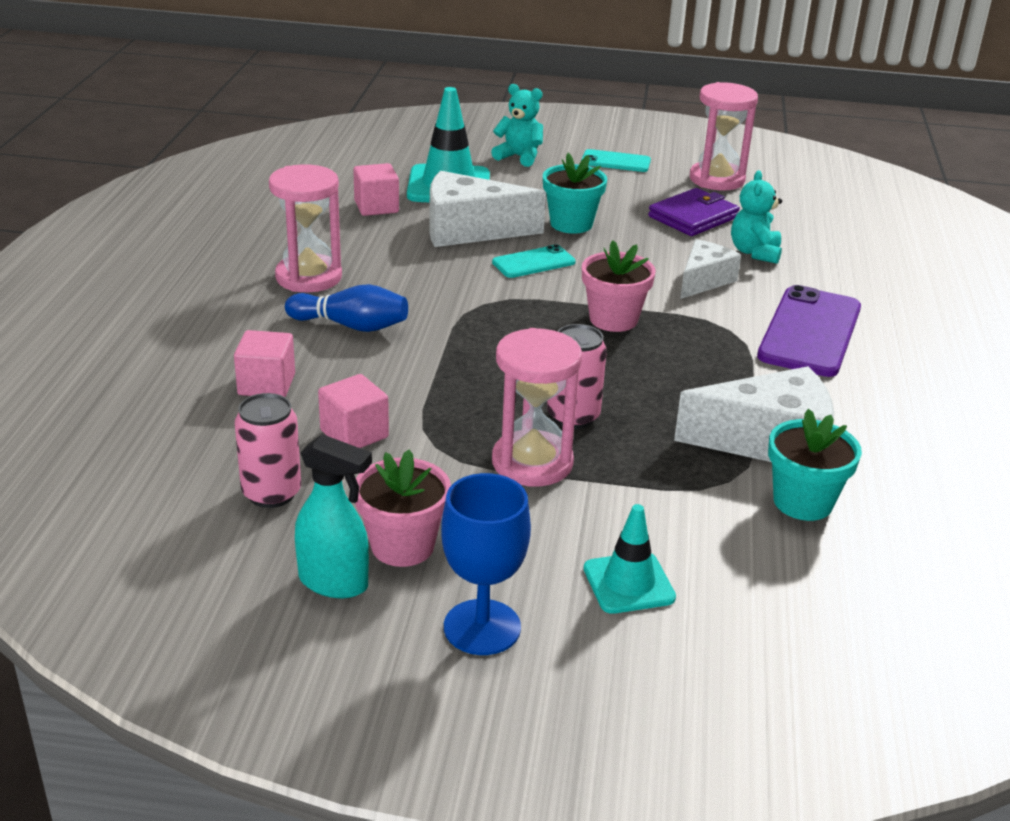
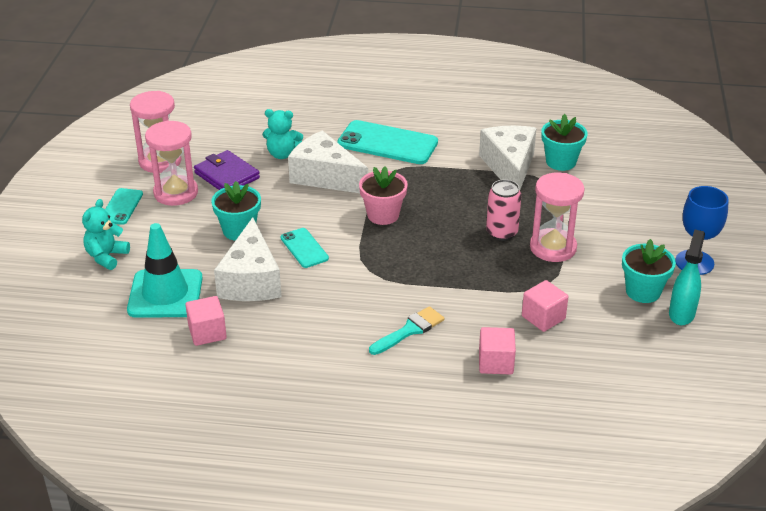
camera: 90 degrees left, 5 degrees up
pink can [235,393,301,508] -> none
pink hourglass [269,164,342,292] -> pink hourglass moved to [145,120,198,206]
blue bowling pin [285,284,408,332] -> turquoise brush [369,306,444,355]
pink flower pot [355,450,451,567] -> turquoise flower pot [622,239,676,303]
turquoise traffic cone [584,504,676,614] -> none
white cheese [680,239,741,299] -> white cheese [288,130,368,193], size x1.62
purple phone [757,285,861,377] -> turquoise phone [337,120,438,164]

